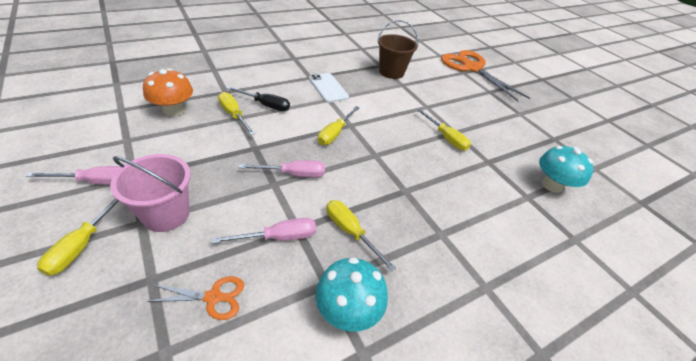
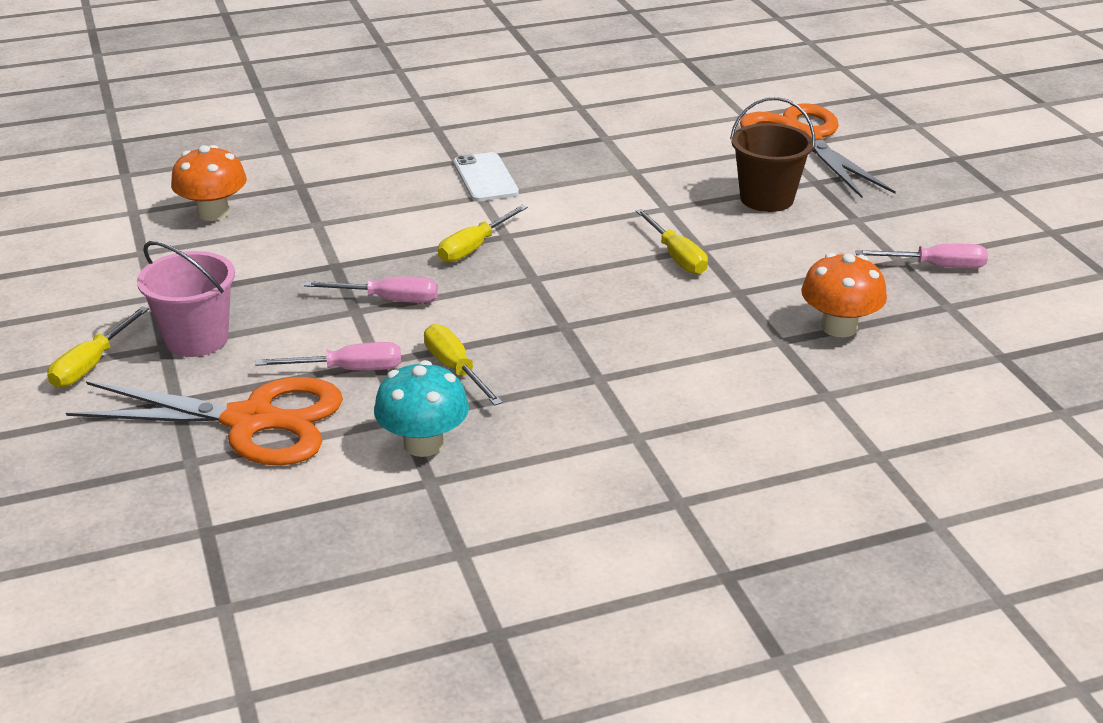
camera: 15 degrees right, 10 degrees down
pink screwdriver [26,166,121,185] -> pink screwdriver moved to [855,244,988,268]
orange scissors [146,276,244,320] -> orange scissors [66,377,343,466], size x2.28
yellow screwdriver [218,92,255,135] -> none
black screwdriver [226,86,290,111] -> none
brown bucket [377,20,419,79] -> brown bucket moved to [730,97,815,212]
turquoise mushroom [539,146,594,193] -> orange mushroom [801,253,887,337]

